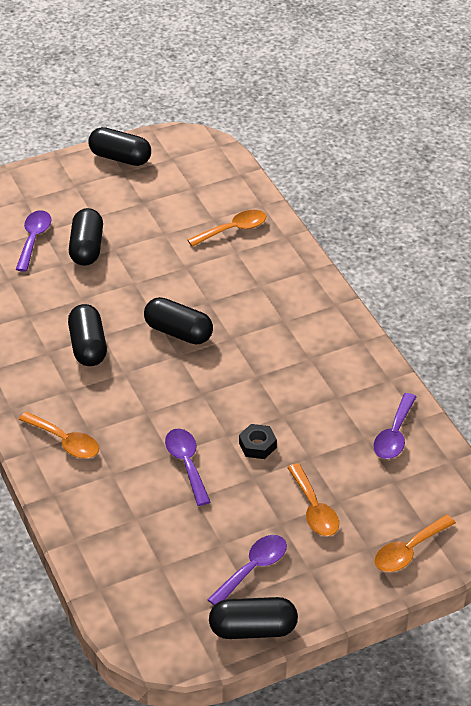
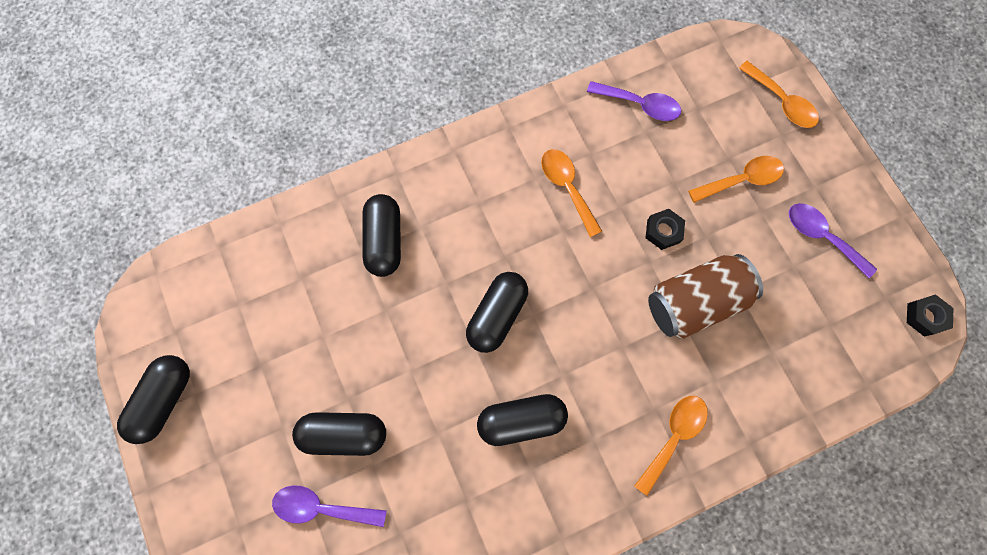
camera: 90 degrees left, 30 degrees up
purple spoon [165,428,210,506] -> brown can [648,254,763,339]
orange spoon [188,210,266,247] -> orange spoon moved to [541,149,602,237]
black capsule [209,597,298,639] -> black capsule moved to [362,194,401,277]
none -> black nut [907,294,953,337]

